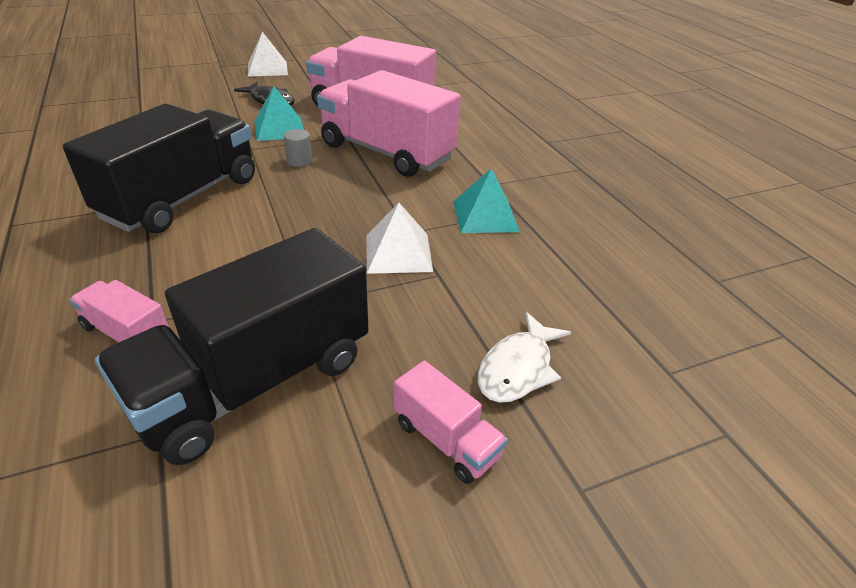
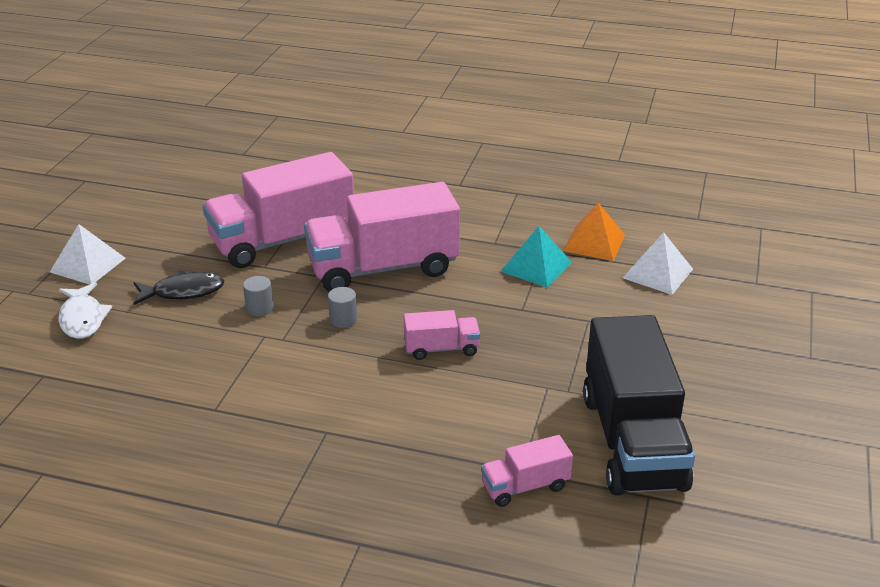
camera: 50 degrees left, 5 degrees down
black truck [63,104,255,233] -> none
turquoise pyramid [254,86,304,141] -> grey cylinder [243,276,273,316]
white pyramid [366,203,433,274] -> white pyramid moved to [623,232,693,295]
pink truck [394,360,508,484] -> pink truck moved to [404,310,480,360]
white fish [478,312,571,403] -> white fish moved to [58,282,112,339]
none -> orange pyramid [563,203,625,261]

